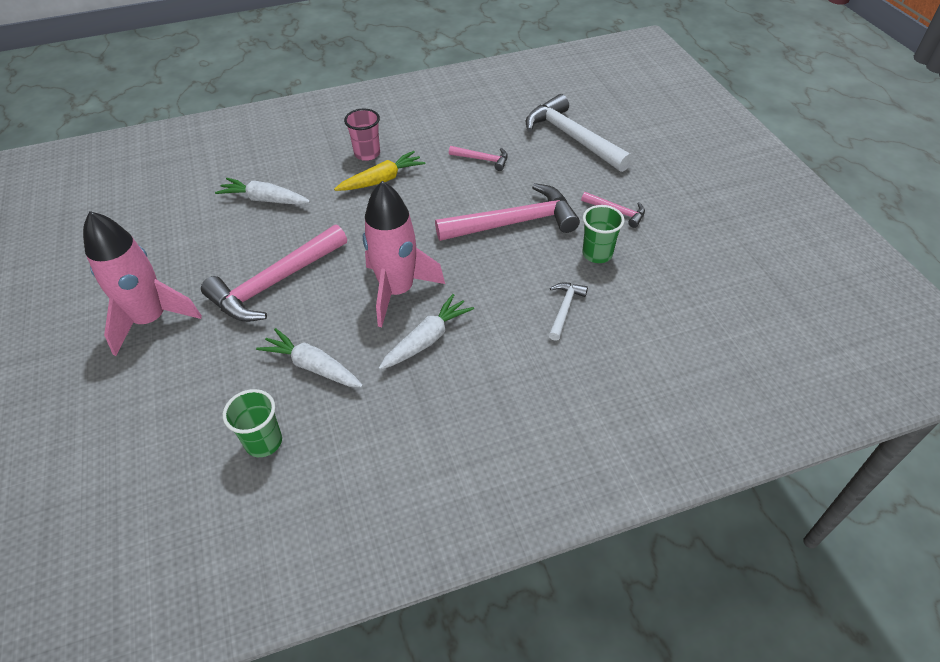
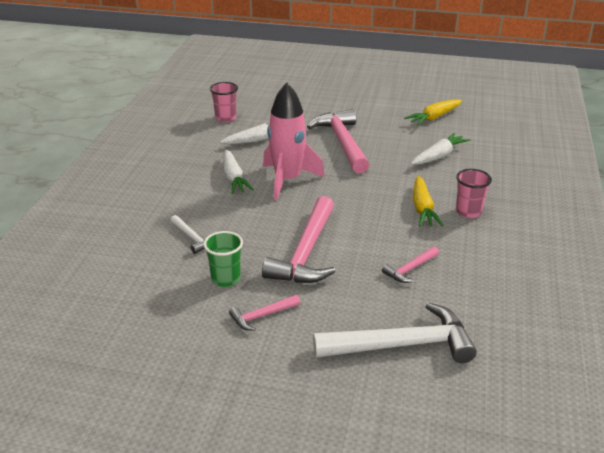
camera: 120 degrees right, 15 degrees down
pink rocket [83,211,202,356] -> none
green cup [223,389,282,457] -> pink cup [210,82,238,122]
none -> yellow carrot [404,99,462,126]

